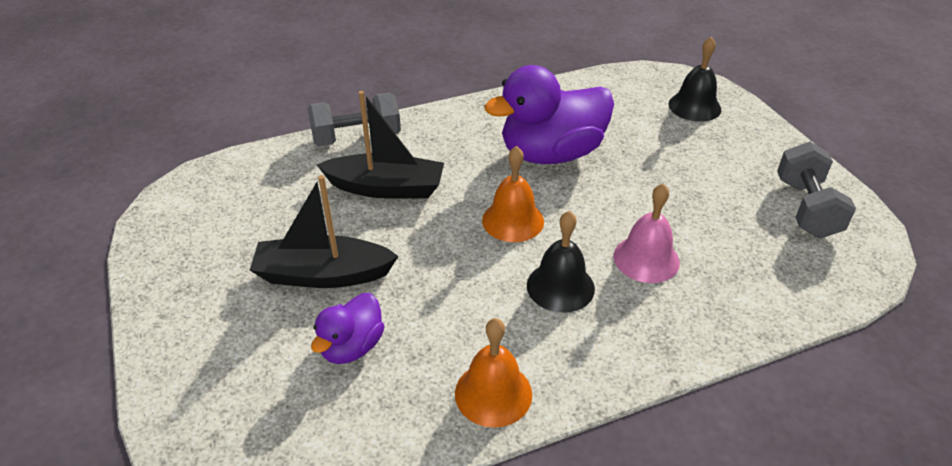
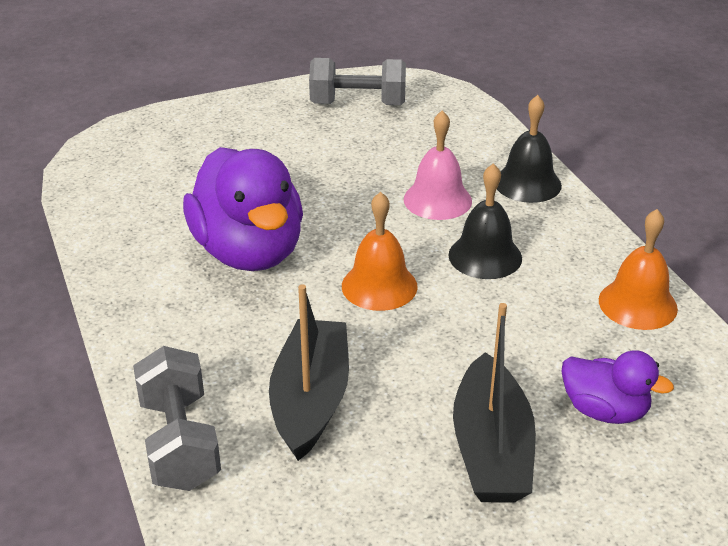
camera: 90 degrees left, 5 degrees down
black bell [669,37,721,122] -> black bell moved to [497,95,562,203]

